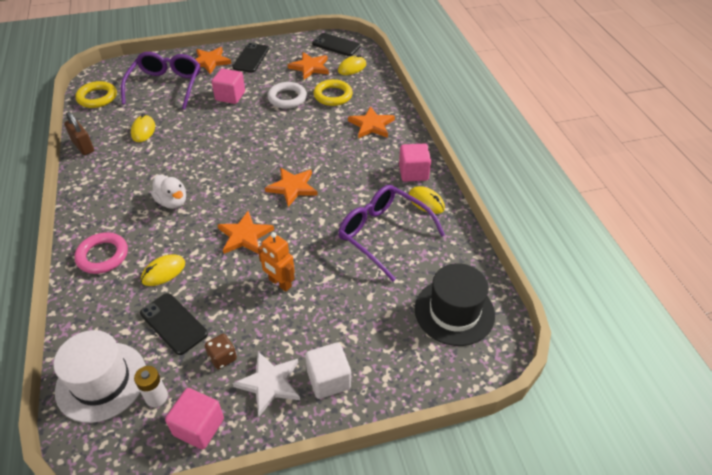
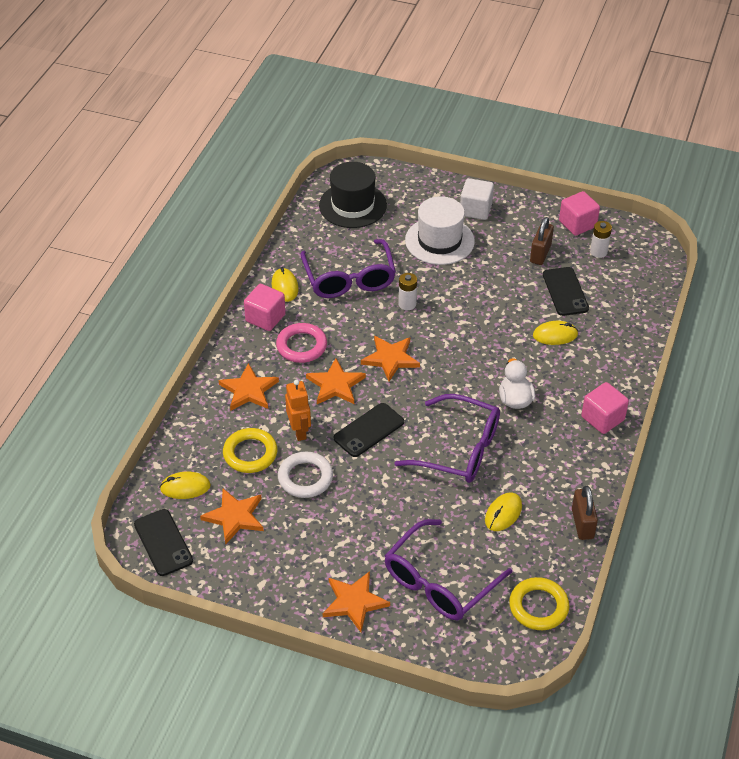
camera: 145 degrees left, 0 degrees up
white hat [54,330,146,423] -> white hat moved to [405,196,475,265]
pink ring [74,232,128,274] -> pink ring moved to [276,323,327,363]
brown dice [205,334,237,369] -> brown padlock [530,217,554,265]
pink cube [212,68,245,104] -> pink cube moved to [581,382,629,434]
orange star [218,211,274,254] -> orange star moved to [306,358,366,404]
black phone [232,43,269,73] -> black phone moved to [334,403,404,457]
white star [232,352,300,416] -> none
orange robot [258,232,295,292] -> orange robot moved to [285,380,311,441]
none -> purple glasses [395,394,500,483]
none -> white battery [398,273,417,310]

